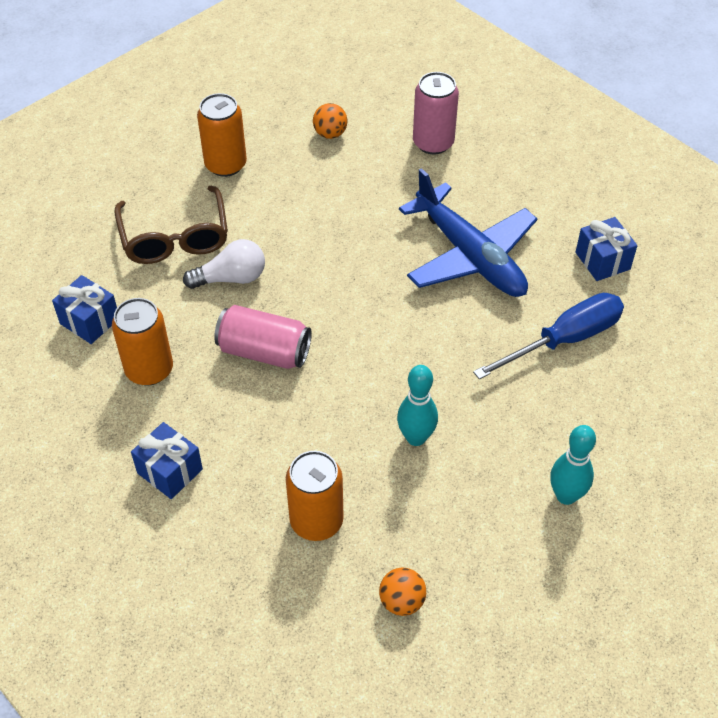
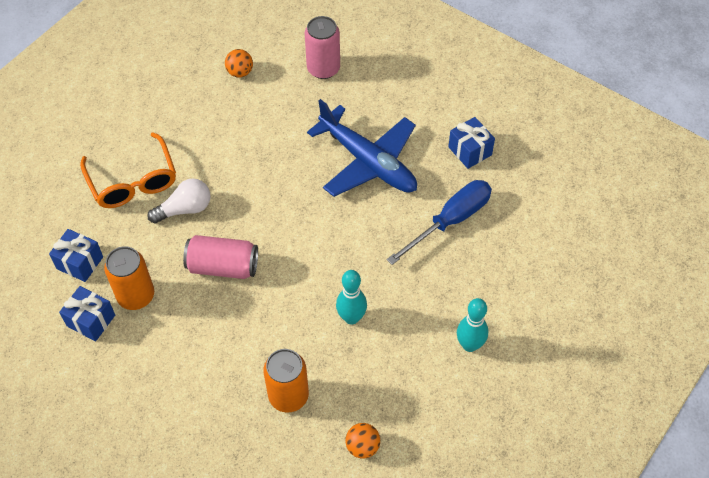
camera: 10 degrees left, 5 degrees up
brown glasses [115,186,228,264] -> orange glasses [80,132,176,208]
blue gift [131,422,203,499] -> blue gift moved to [59,286,115,342]
orange can [197,93,247,177] -> none

